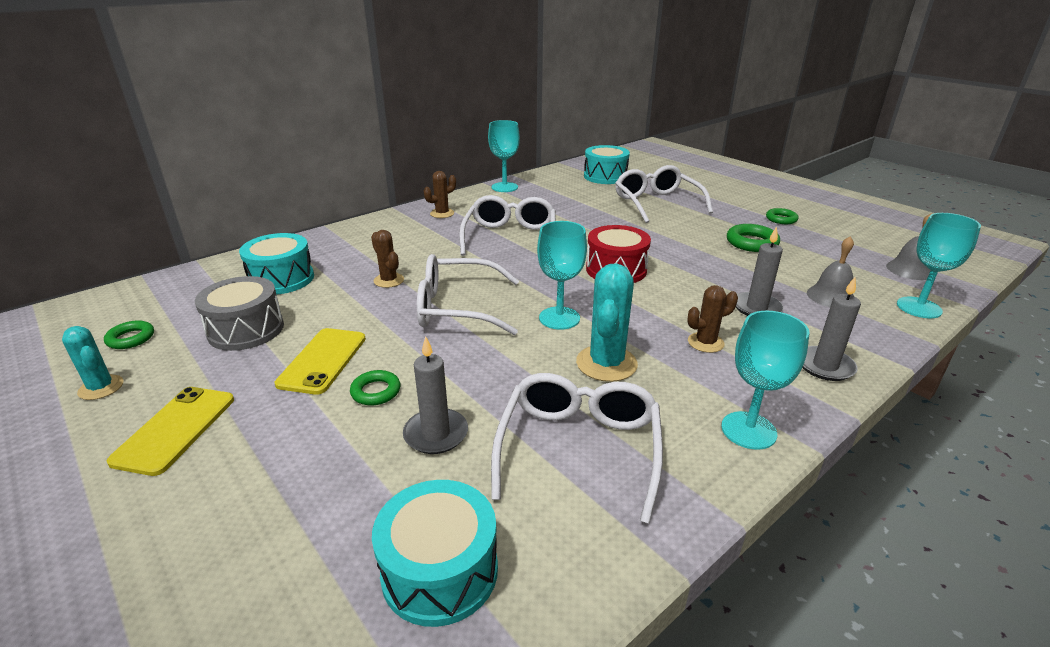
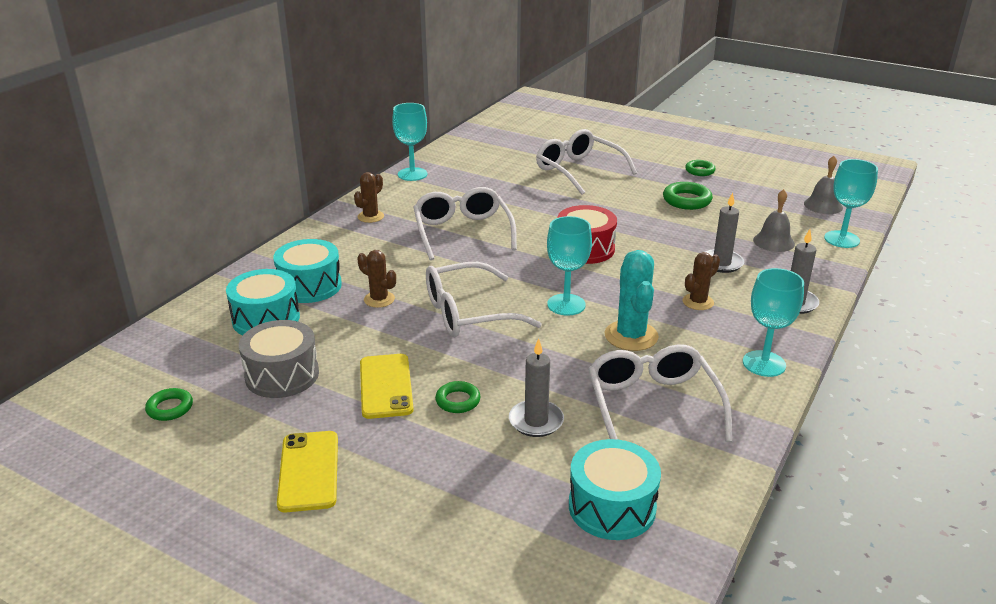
camera: 20 degrees left, 0 degrees up
turquoise cactus [62,326,123,400] -> none
turquoise drum [584,145,630,184] -> turquoise drum moved to [273,239,342,303]

